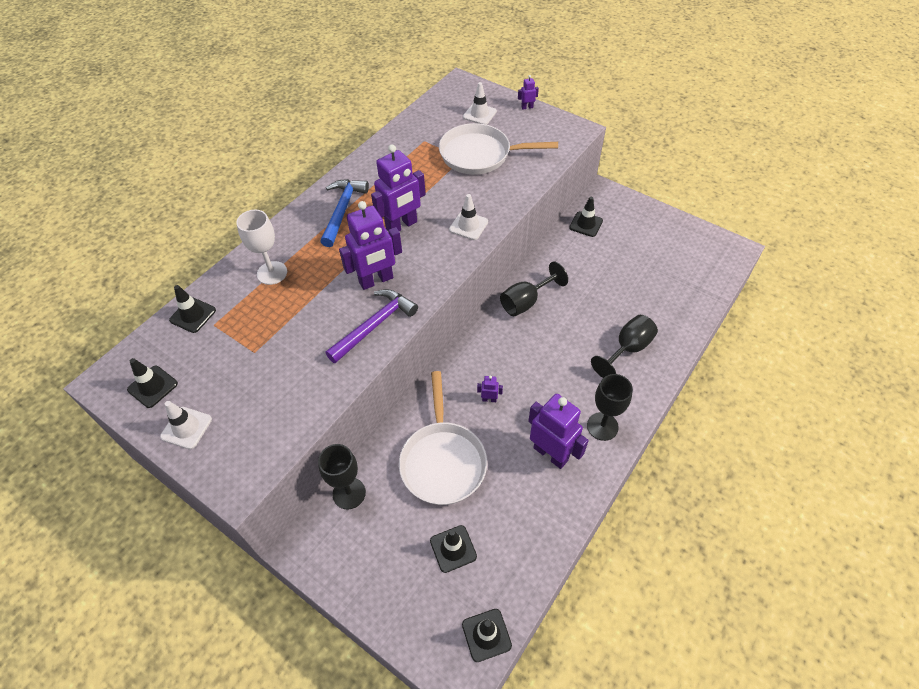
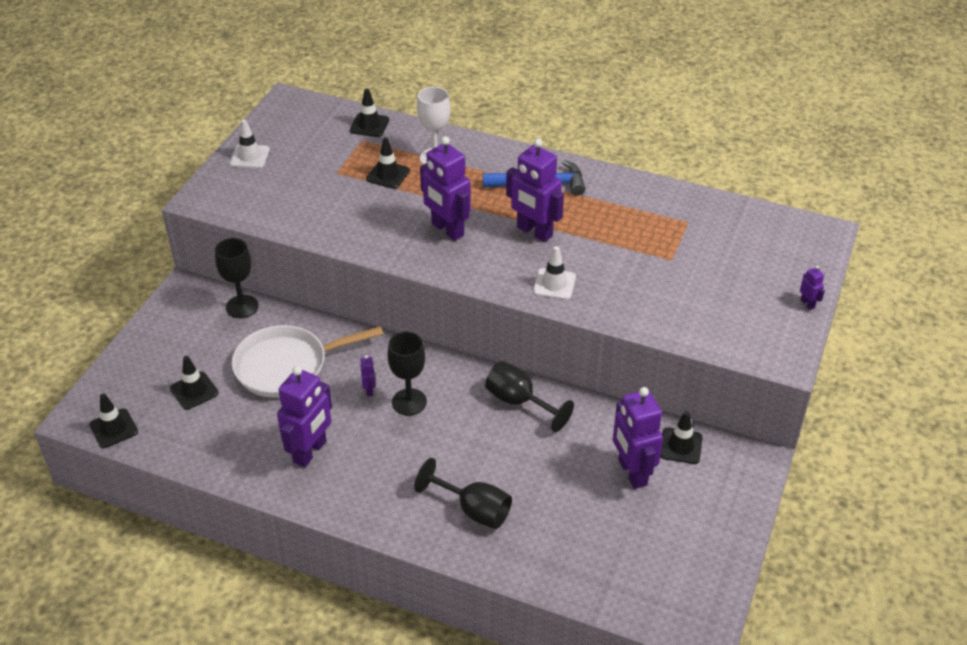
camera: 75 degrees right, 10 degrees down
black traffic cone [127,358,178,408] -> black traffic cone moved to [366,138,410,189]
purple hammer [325,289,418,363] -> none
white pan [439,123,558,175] -> none
white traffic cone [463,82,497,125] -> none
black goblet [587,374,633,441] -> black goblet moved to [387,332,427,416]
none -> purple robot [613,387,663,489]

